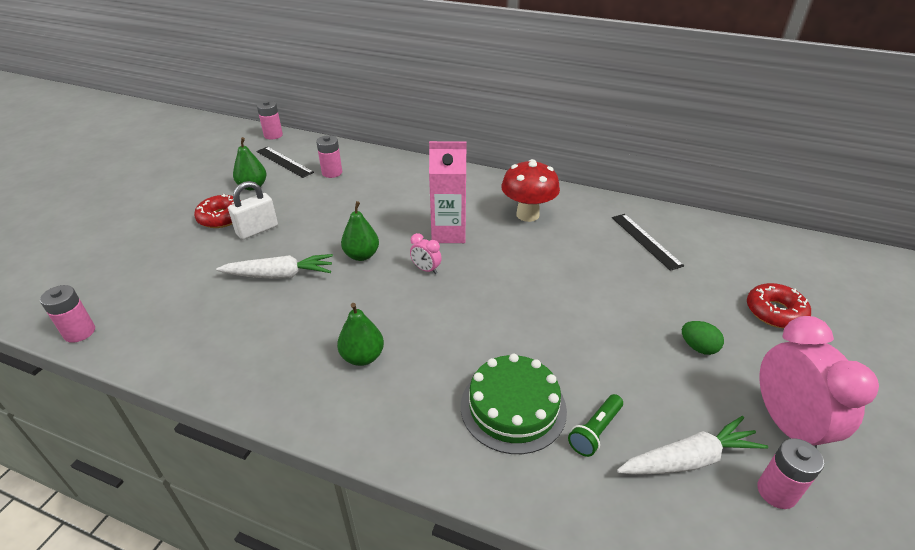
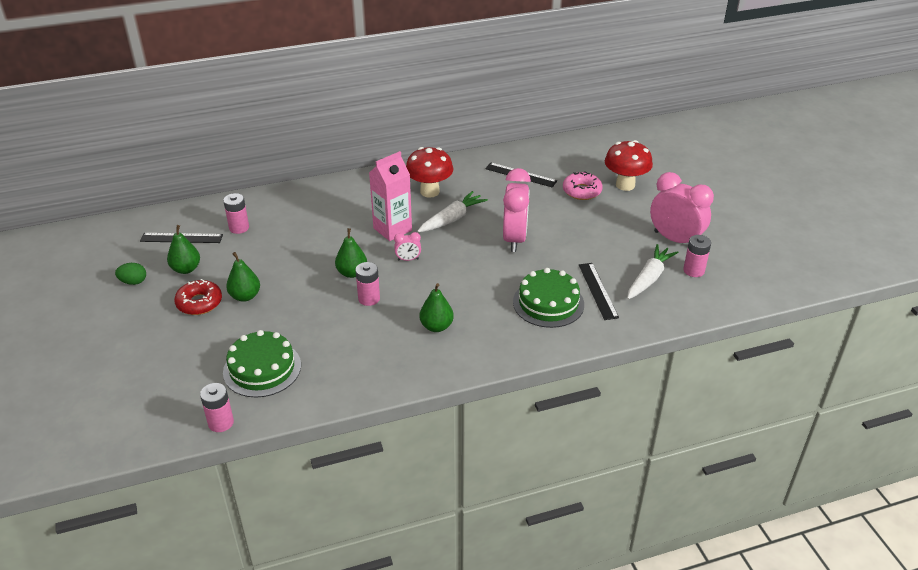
camera: 40 degrees left, 0 degrees up
white carrot [216,254,333,279] -> white carrot moved to [417,191,488,232]
white padlock [228,181,278,240] -> green pear [226,252,260,302]
pink battery [257,101,283,140] -> pink battery moved to [355,262,380,306]
green flashlight [568,394,623,457] -> black ruler [579,263,619,320]
green egg [682,321,724,355] -> green egg moved to [115,263,146,285]
red donut [747,283,811,328] -> red mushroom [605,140,653,191]
none -> green cake [223,330,301,397]
none -> pink clock [503,168,531,252]
none -> pink donut [563,171,603,200]

